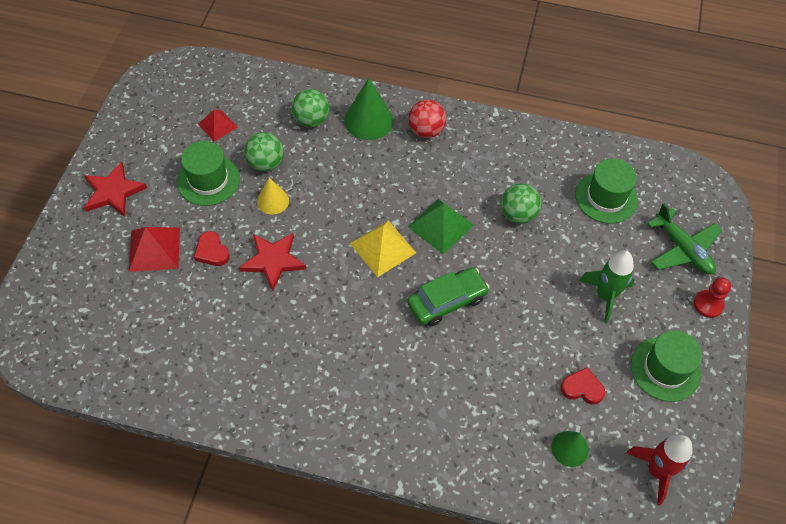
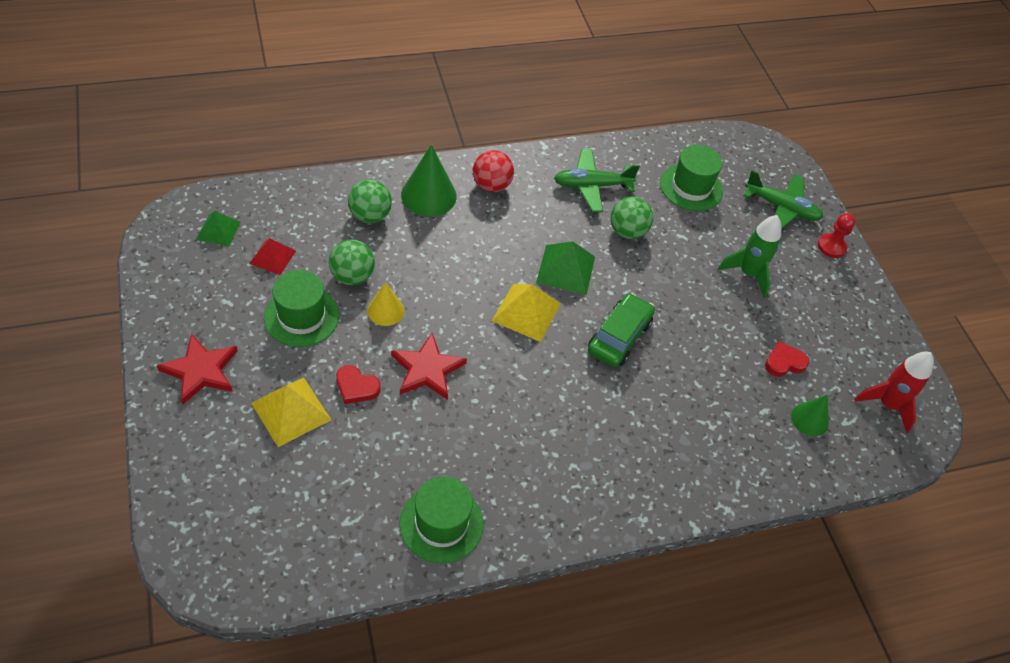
camera: 35 degrees left, 5 degrees down
red pyramid [129,227,180,272] -> yellow pyramid [251,378,331,447]
green hat [631,330,702,402] -> green hat moved to [399,476,484,564]
none -> green pyramid [196,211,241,246]
none -> green plane [554,149,640,212]

